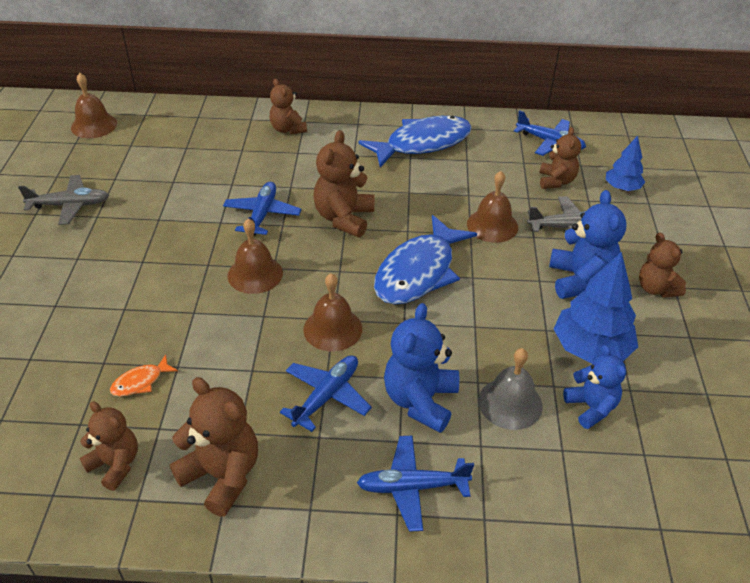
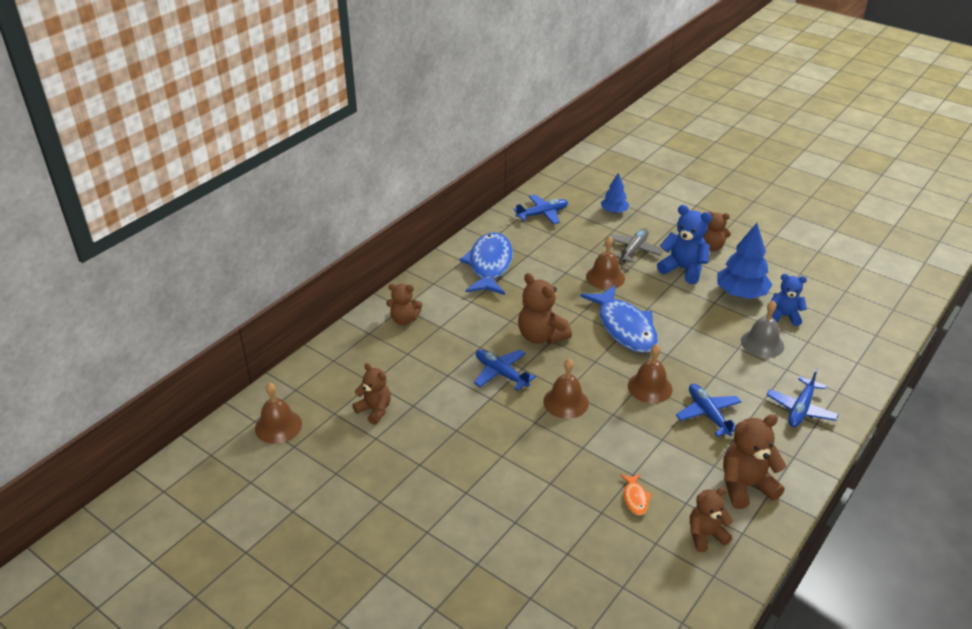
camera: 55 degrees left, 5 degrees down
grey plane [18,175,109,225] -> none
blue teddy bear [384,303,459,433] -> none
brown teddy bear [539,127,581,189] -> brown teddy bear moved to [352,363,391,425]

